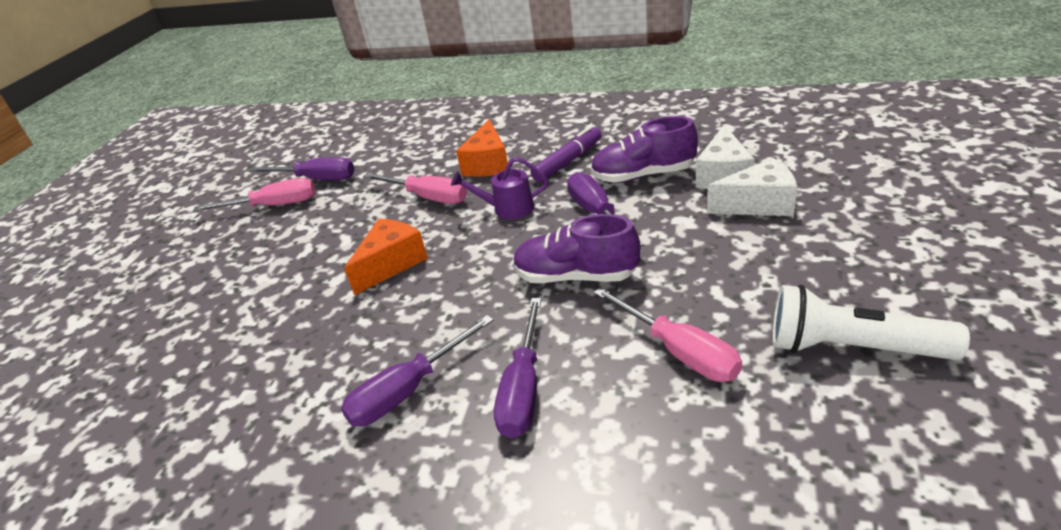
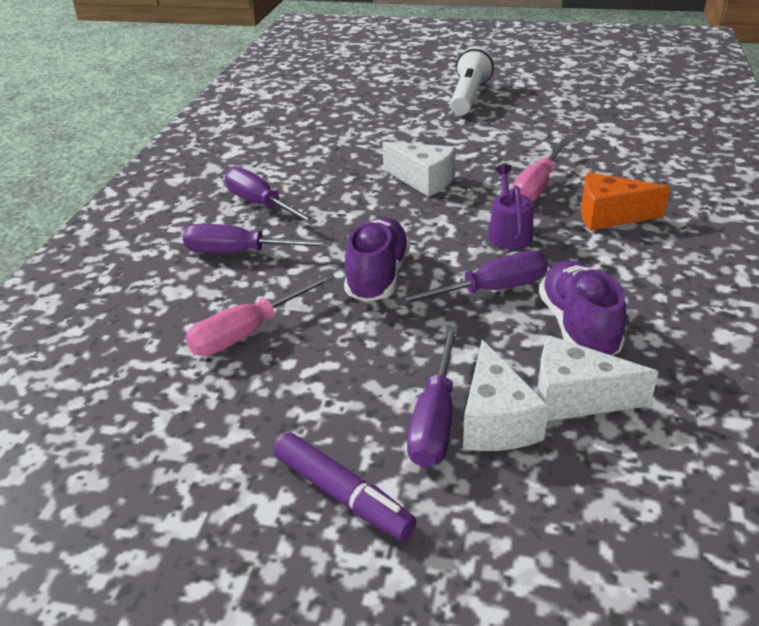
camera: 85 degrees right, 0 degrees up
pink screwdriver [193,178,315,211] -> none
purple screwdriver [248,157,355,180] -> purple screwdriver moved to [407,326,458,468]
orange cheese [344,219,428,295] -> white cheese [383,142,456,197]
purple marker [531,126,601,182] -> purple marker moved to [274,432,417,541]
white flashlight [772,285,970,360] -> white flashlight moved to [450,46,494,116]

